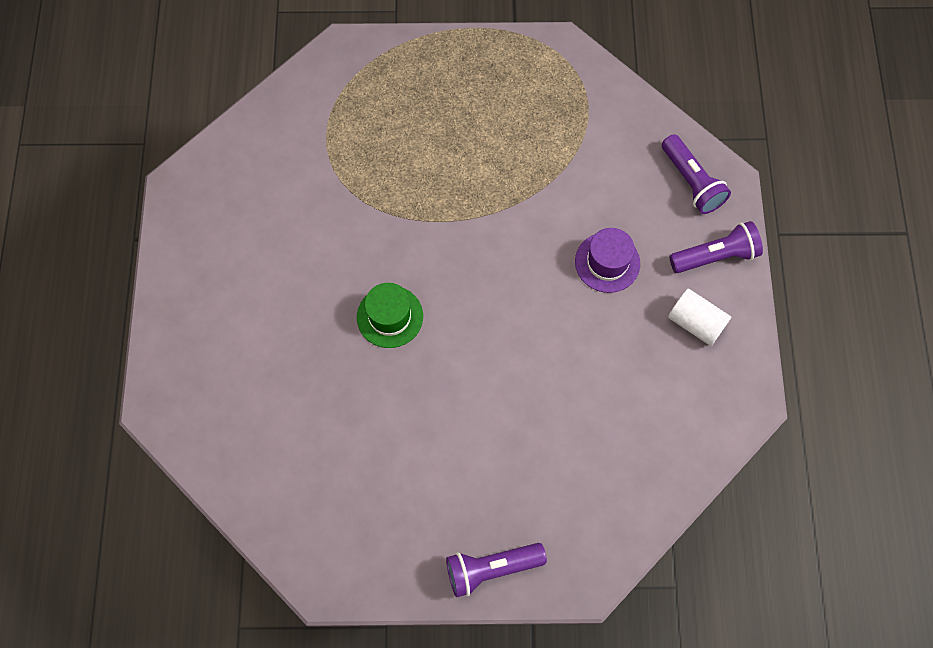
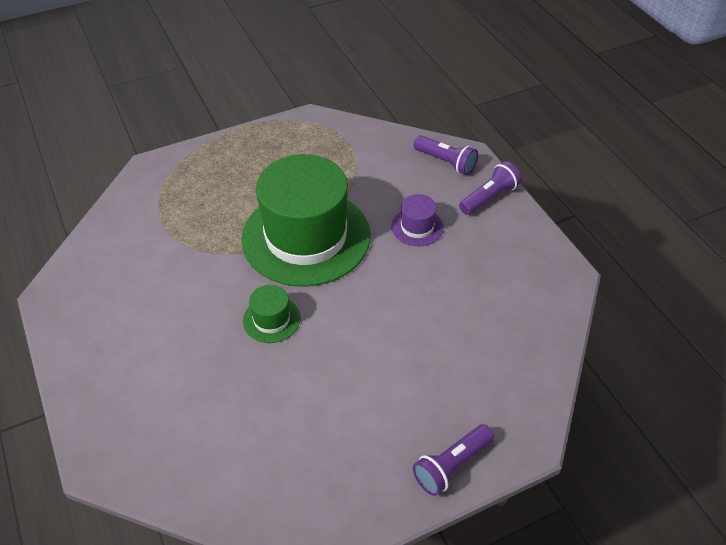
camera: 25 degrees left, 20 degrees down
white cylinder [668,289,731,346] -> none
none -> green hat [241,154,370,287]

